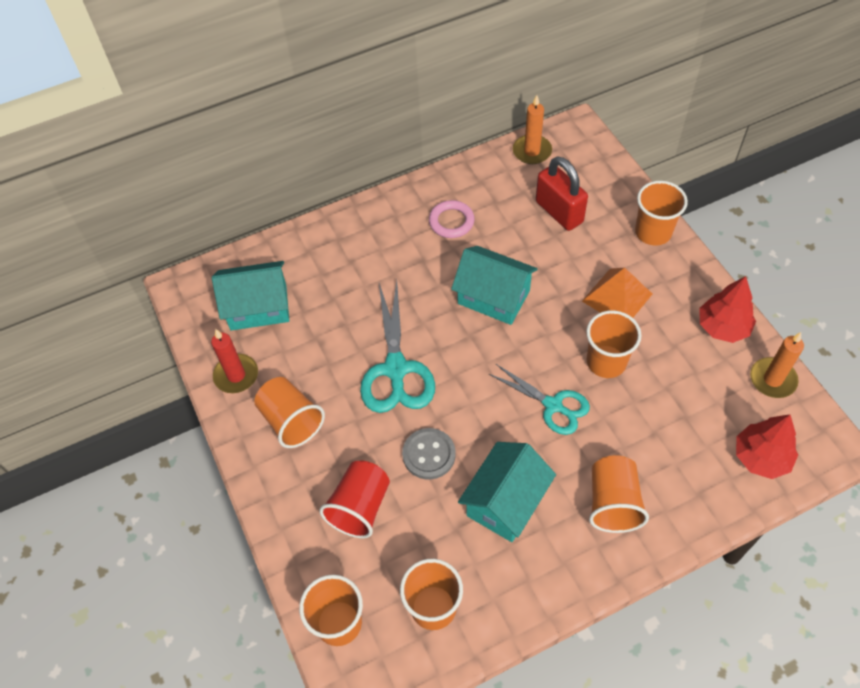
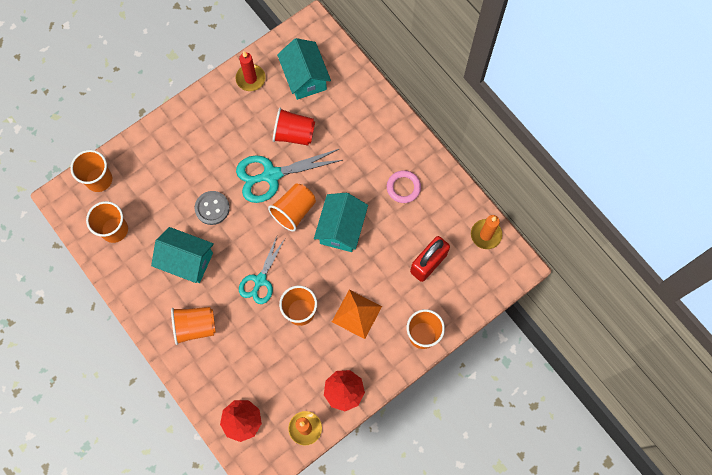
camera: 75 degrees right, 15 degrees up
orange cup [254,377,325,448] -> orange cup moved to [268,184,316,232]
red cup [319,460,390,538] -> red cup moved to [273,108,315,145]

